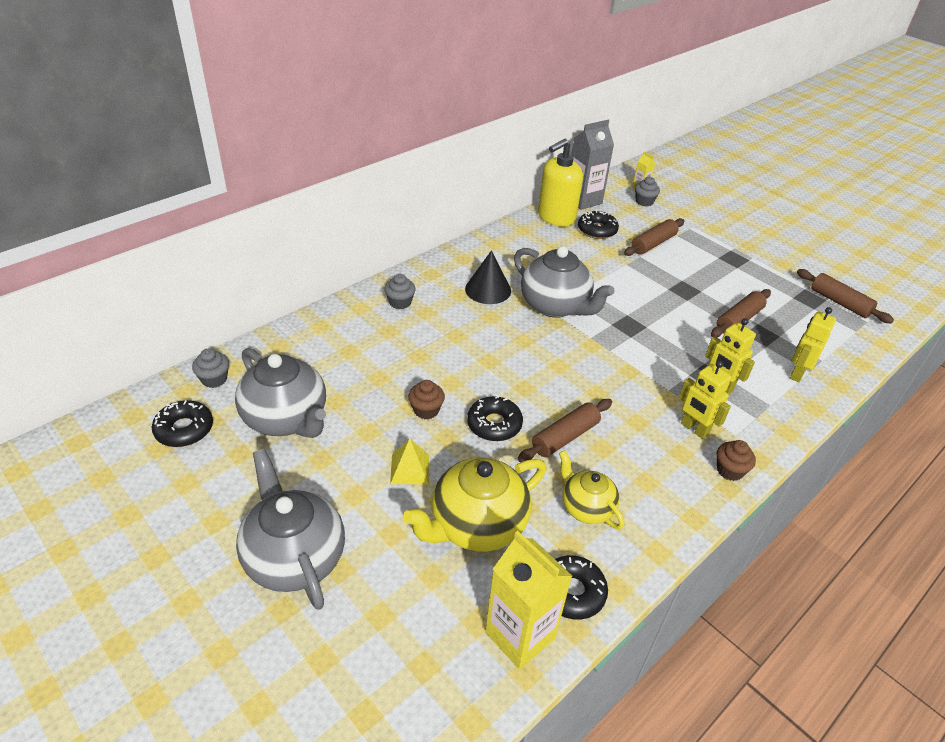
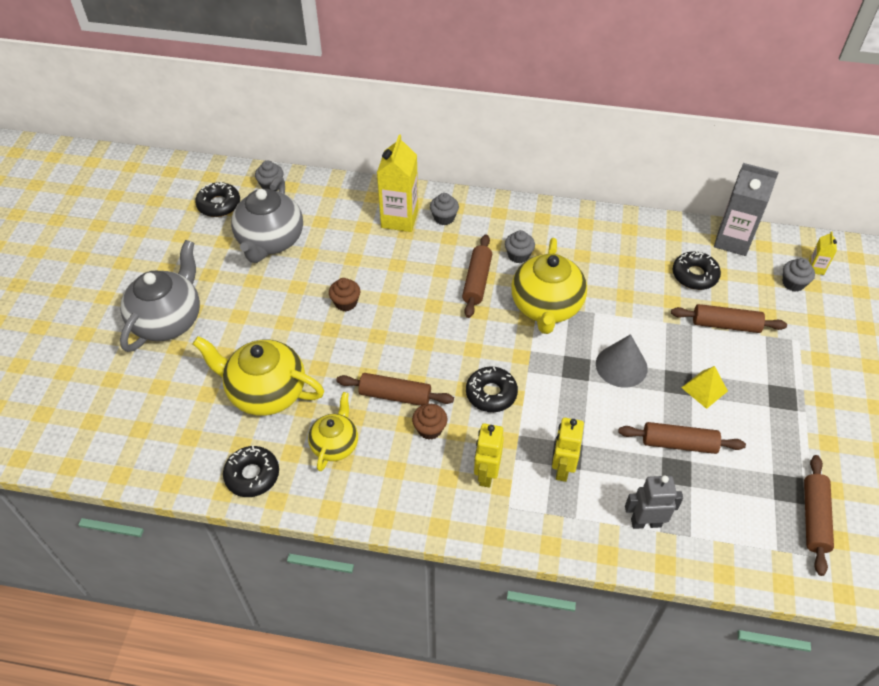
camera: 55 degrees right, 10 degrees up
yellow pyramid [390,438,429,484] -> yellow pyramid moved to [681,366,728,409]
black cone [465,250,511,304] -> grey cupcake [505,230,535,263]
black donut [467,396,523,441] -> black donut moved to [466,367,518,412]
yellow carton [485,531,572,669] -> yellow carton moved to [377,134,418,232]
grey teapot [514,246,615,318] -> yellow teapot [511,238,587,334]
yellow soap dispenser [538,139,583,227] -> none
brown cupcake [717,440,756,481] -> brown cupcake moved to [412,404,447,440]
yellow robot [790,307,836,382] -> grey robot [625,475,683,529]
none -> brown rolling pin [462,234,492,318]
none -> grey cone [596,334,648,388]

